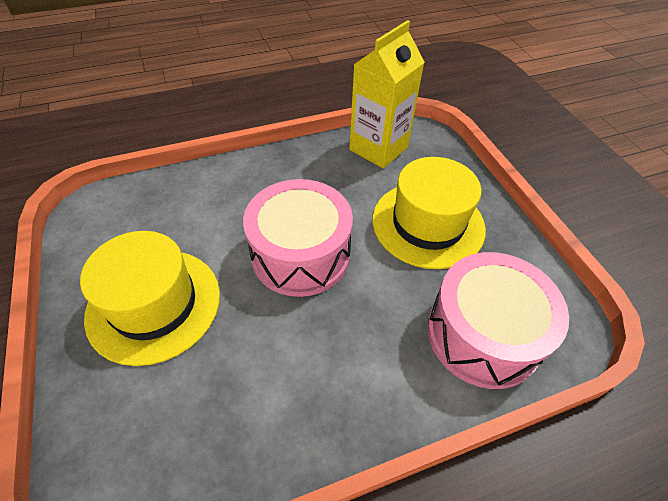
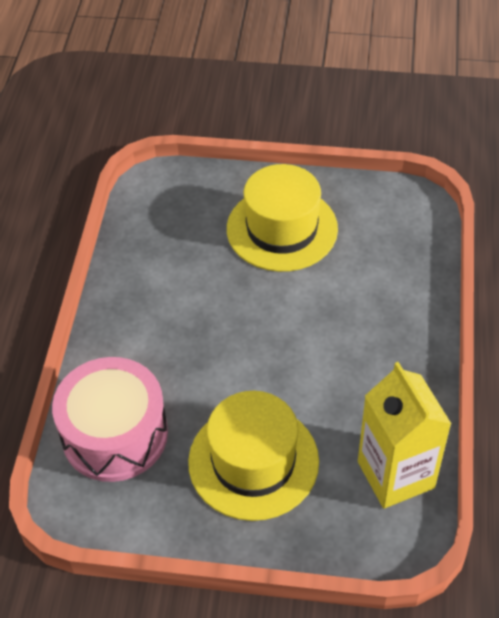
camera: 120 degrees right, 0 degrees up
pink drum [243,179,353,297] -> none

